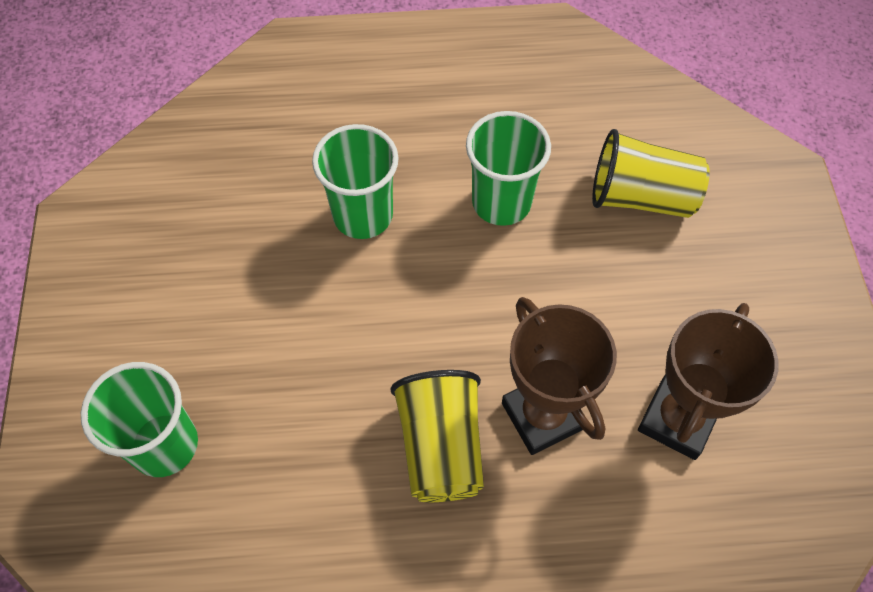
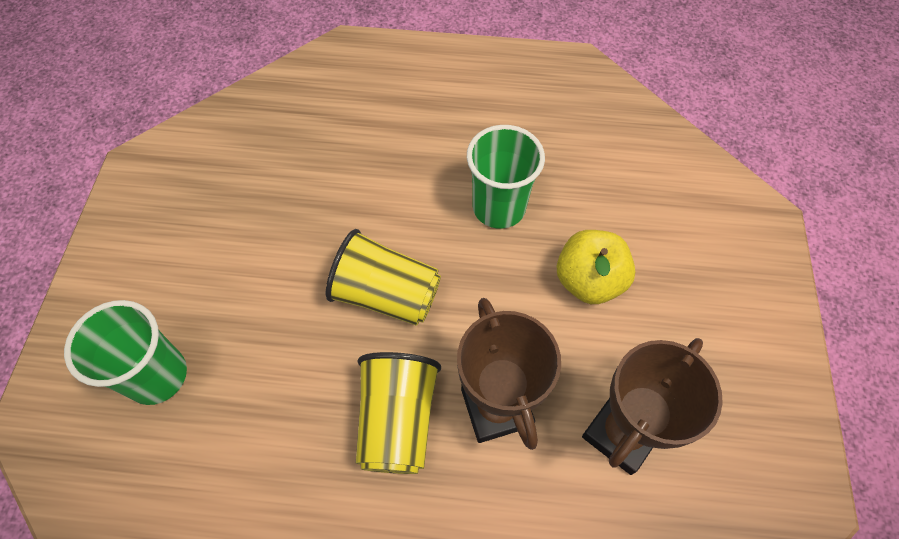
camera: 10 degrees right, 0 degrees up
green cup [312,124,399,239] -> none
yellow cup [592,129,710,218] -> yellow cup moved to [326,229,441,326]
none -> yellow apple [557,230,636,304]

